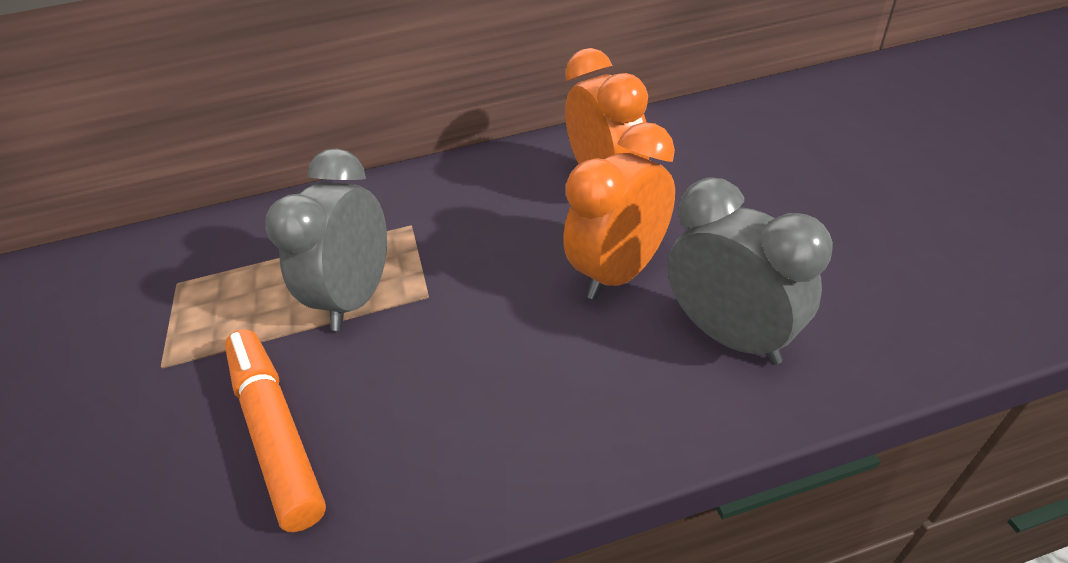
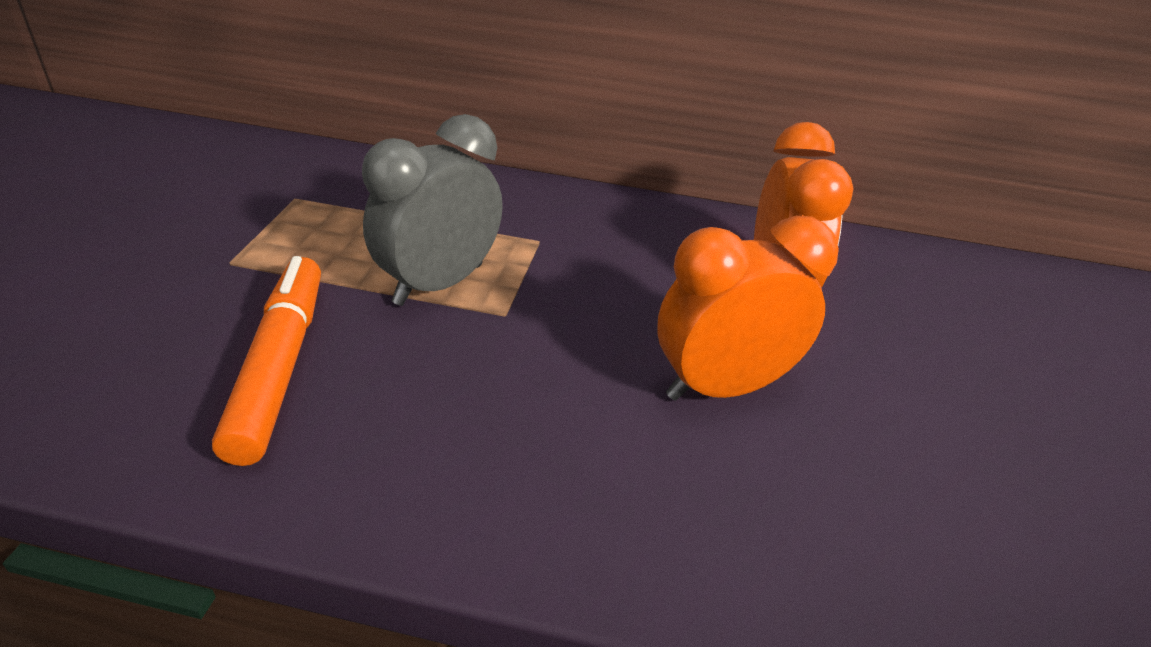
camera: 20 degrees right, 5 degrees down
grey clock [668,177,833,365] -> none

